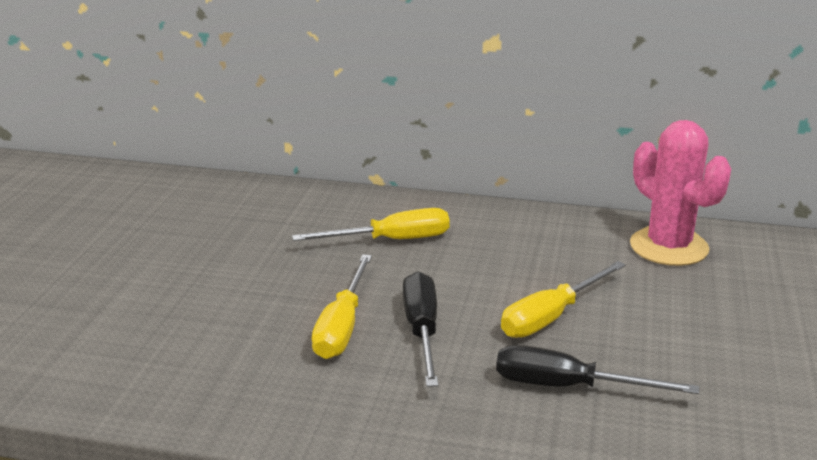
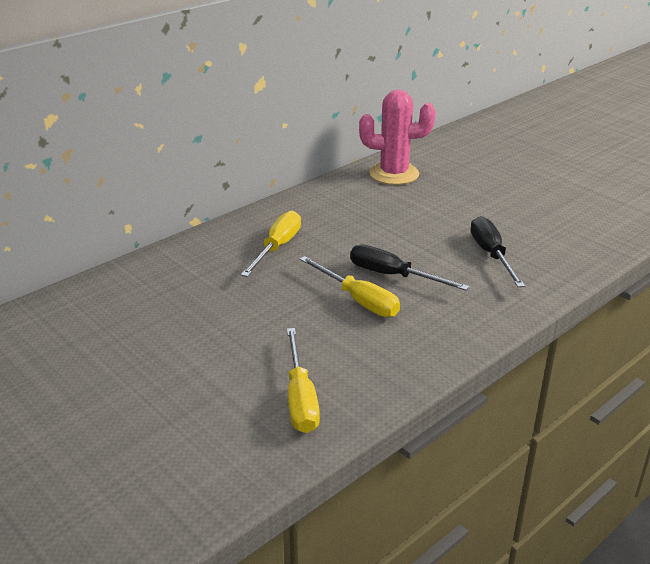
camera: 55 degrees left, 5 degrees up
black screwdriver [496,345,699,394] -> black screwdriver turned 120 degrees clockwise [470,216,525,287]
yellow screwdriver [501,261,626,338] -> yellow screwdriver moved to [287,328,320,433]

